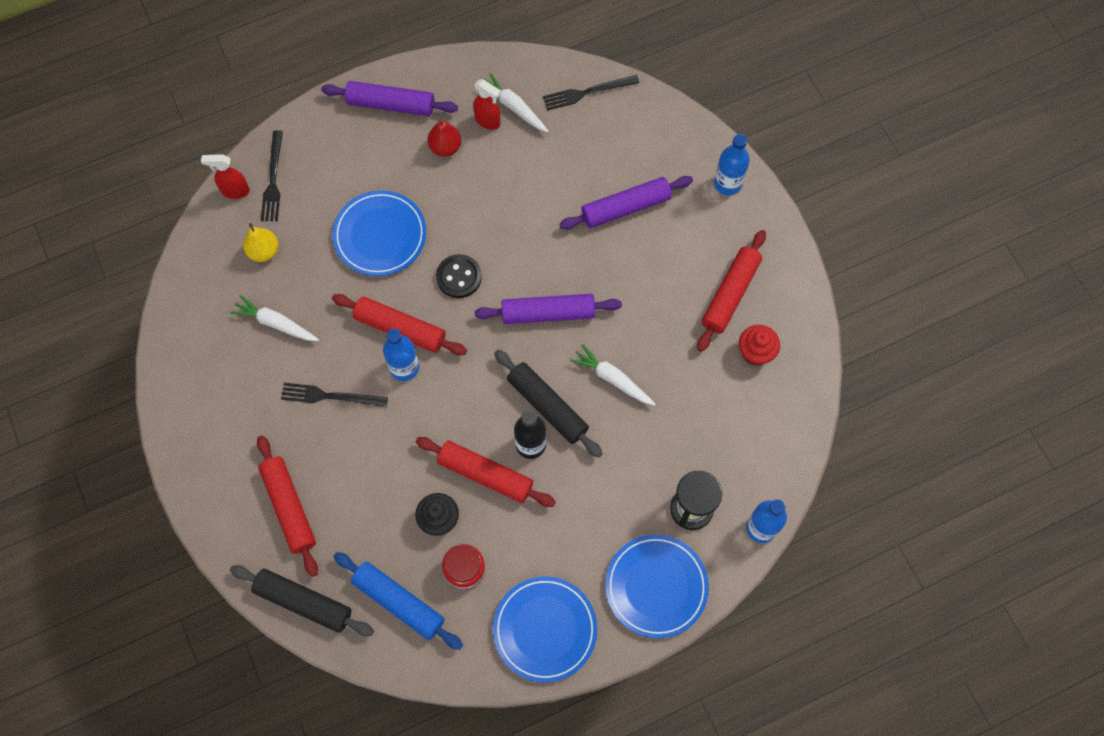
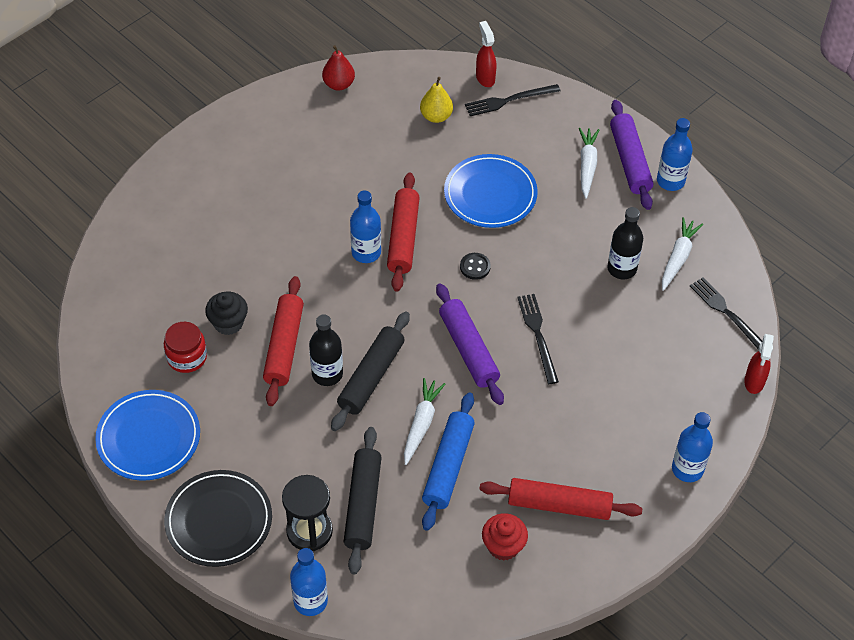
camera: 70 degrees right, 15 degrees down
white carrot [230,295,319,341] -> white carrot moved to [579,128,599,199]
black rolling pin [230,565,374,636] -> black rolling pin moved to [343,427,382,575]
red rolling pin [257,435,318,577] -> none
black fork [281,383,388,407] -> black fork moved to [517,294,559,384]
blue rolling pin [333,552,463,650] -> blue rolling pin moved to [422,392,475,531]
red pear [428,120,461,156] -> red pear moved to [322,45,355,91]
black button [436,254,482,298] -> black button [460,253,491,280], size x0.66
red spray bottle [473,79,501,130] -> red spray bottle moved to [744,334,774,394]
purple rolling pin [559,176,693,229] -> none
blue plate [605,535,709,638] -> black plate [164,470,272,567]
none -> black bottle [607,207,643,279]
none -> blue bottle [657,118,693,191]

